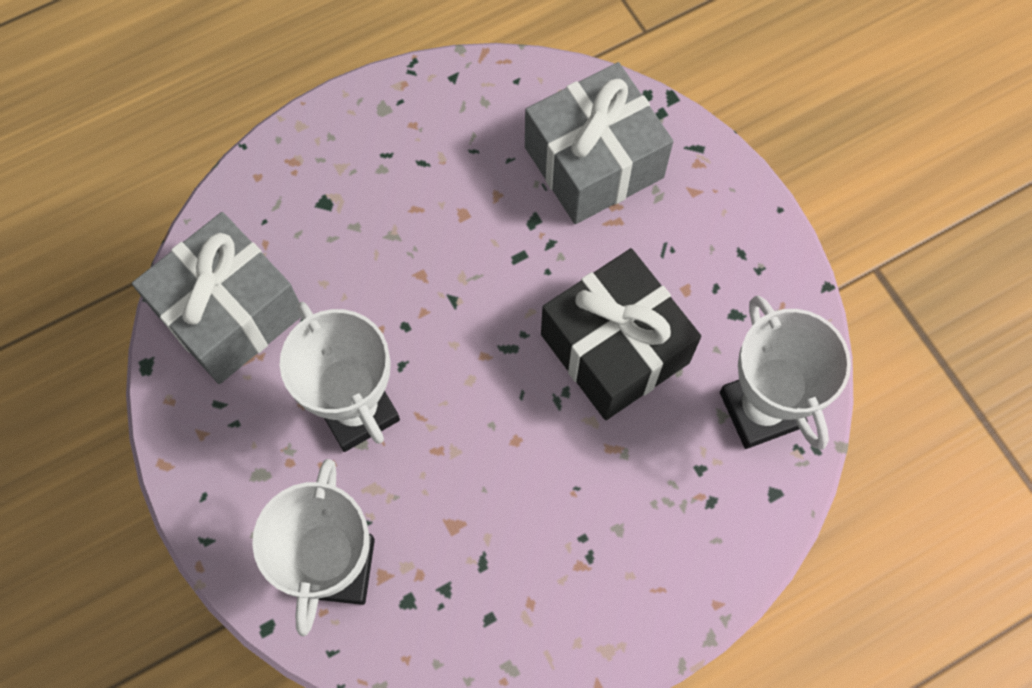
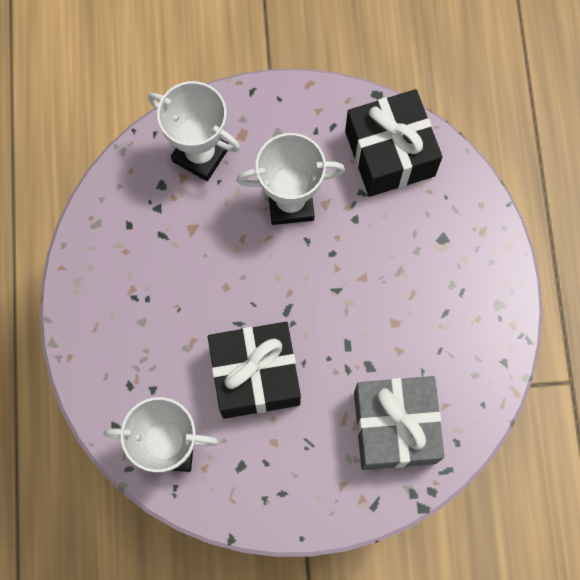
camera: 115 degrees right, 5 degrees up
grey gift [132,212,301,384] -> black gift [345,89,443,197]

